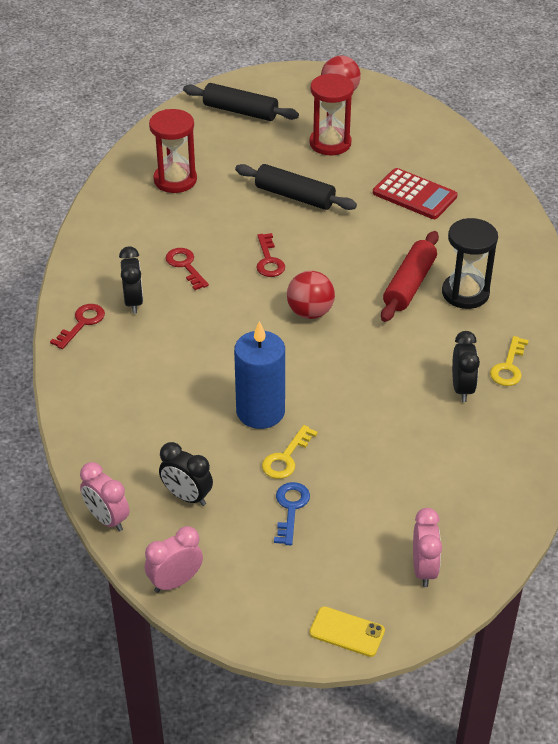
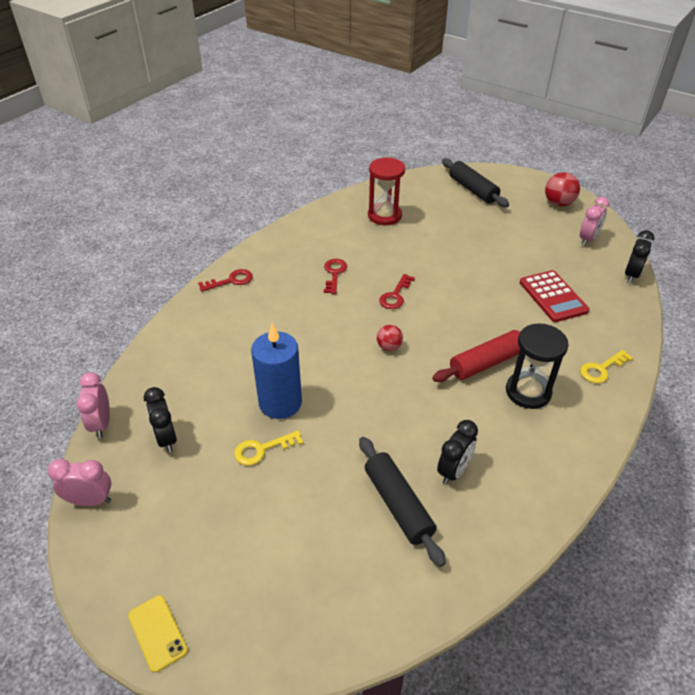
camera: 35 degrees right, 0 degrees up
black clock [119,246,143,314] -> black clock moved to [625,230,655,283]
black rolling pin [235,164,357,210] -> black rolling pin moved to [359,437,446,567]
blue key [274,482,310,545] -> none
red ball [287,271,335,319] -> red ball [377,325,403,351], size x0.62
red hourglass [309,73,354,155] -> none
pink clock [413,508,442,587] -> pink clock moved to [580,197,609,246]
yellow key [490,336,529,386] -> yellow key moved to [580,350,633,383]

